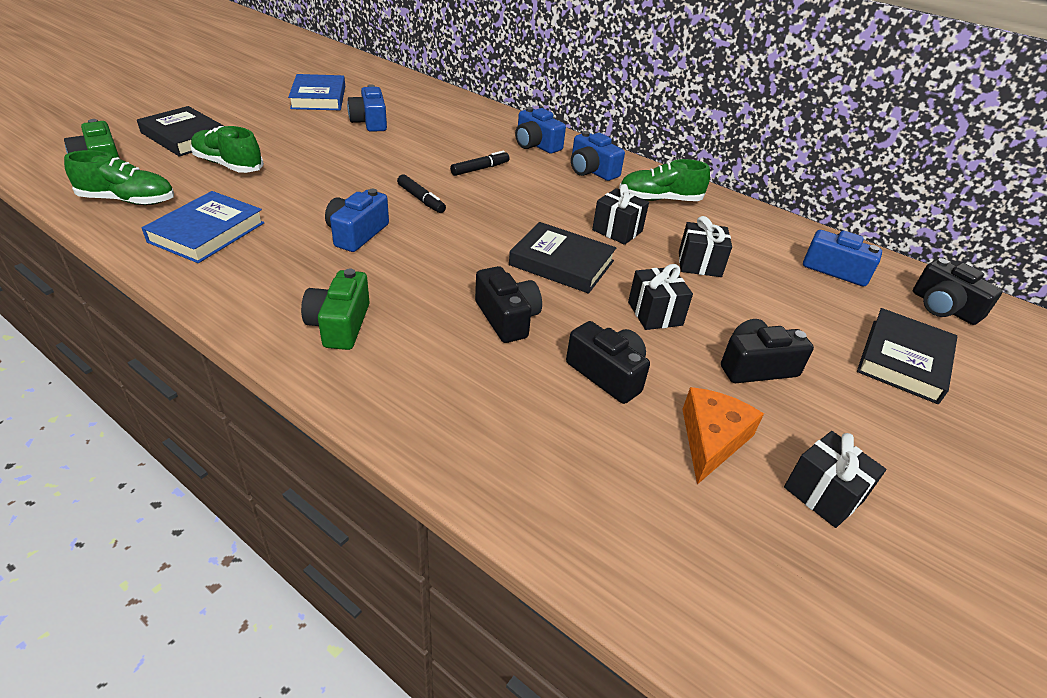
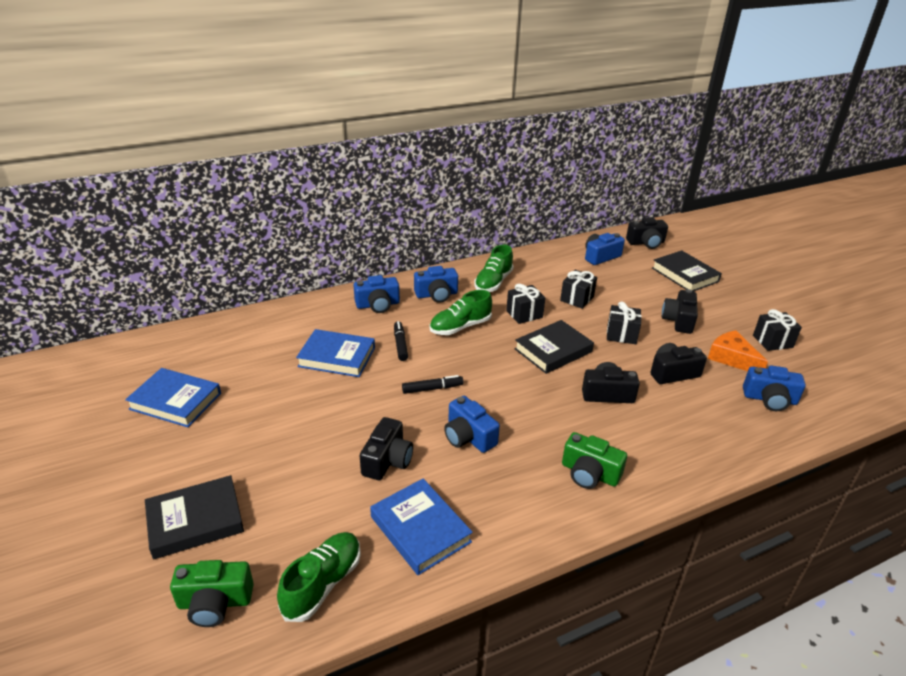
camera: 60 degrees left, 5 degrees down
green shoe [190,126,264,173] -> green shoe moved to [430,290,492,335]
blue camera [347,84,387,132] -> blue camera moved to [743,366,806,411]
none -> blue book [296,329,375,377]
none -> black camera [360,417,413,480]

